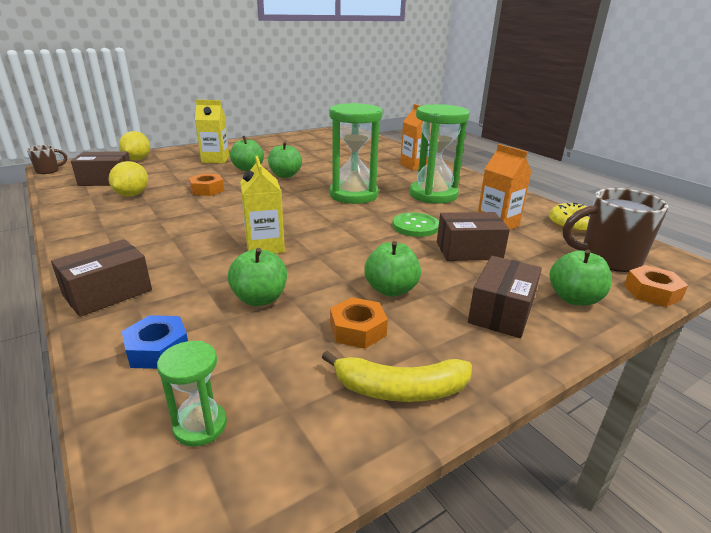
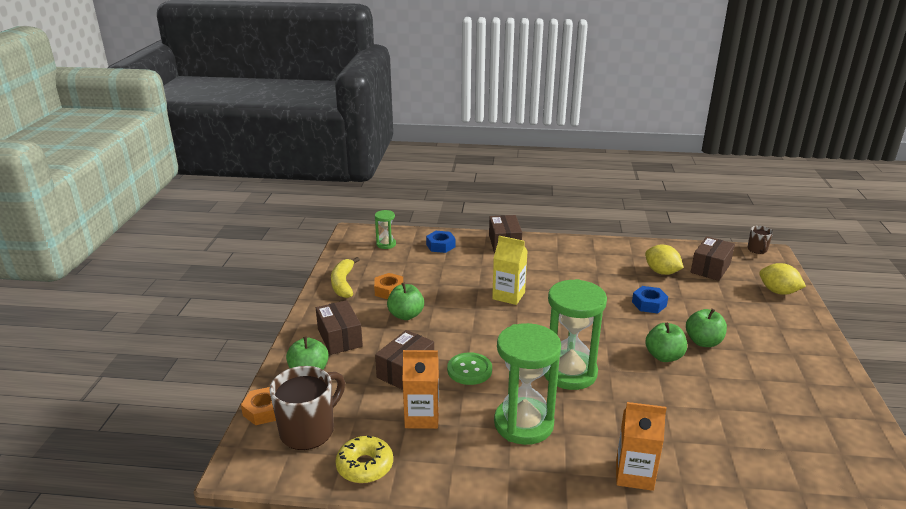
camera: 130 degrees right, 0 degrees up
orange nut [189,173,224,196] -> blue nut [632,286,668,313]
yellow carton [195,100,229,163] -> none
green apple [228,248,287,306] -> none
yellow banana [322,351,472,402] -> yellow banana turned 45 degrees counterclockwise [331,257,360,298]

